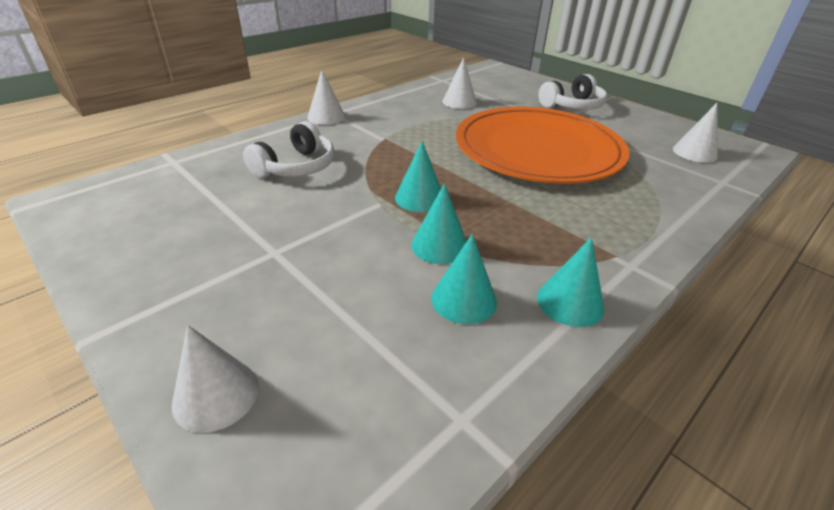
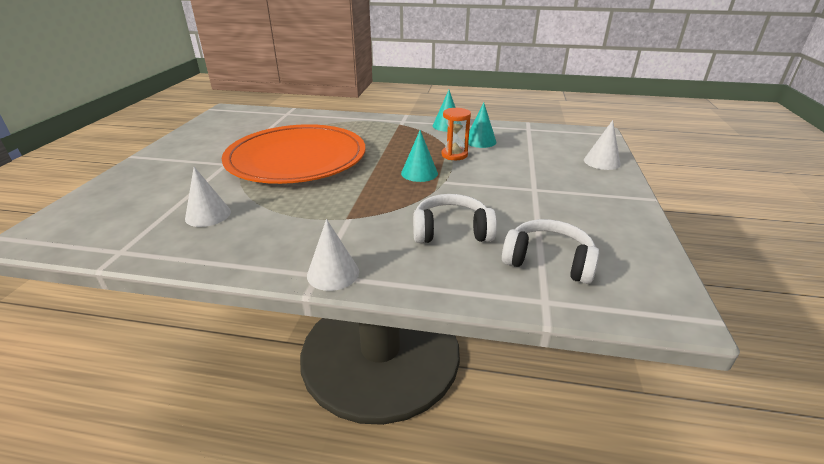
camera: 125 degrees left, 5 degrees down
turquoise cone [411,183,467,264] -> orange hourglass [442,108,471,160]
white headphones [538,74,607,110] -> white headphones moved to [502,219,599,284]
white cone [673,103,718,163] -> none

